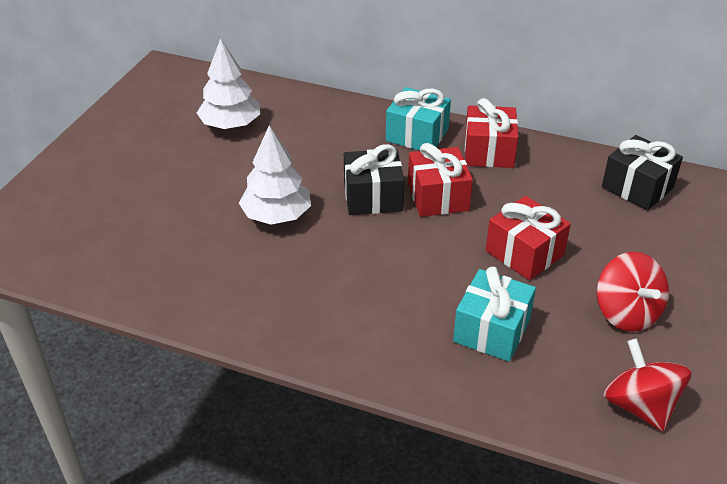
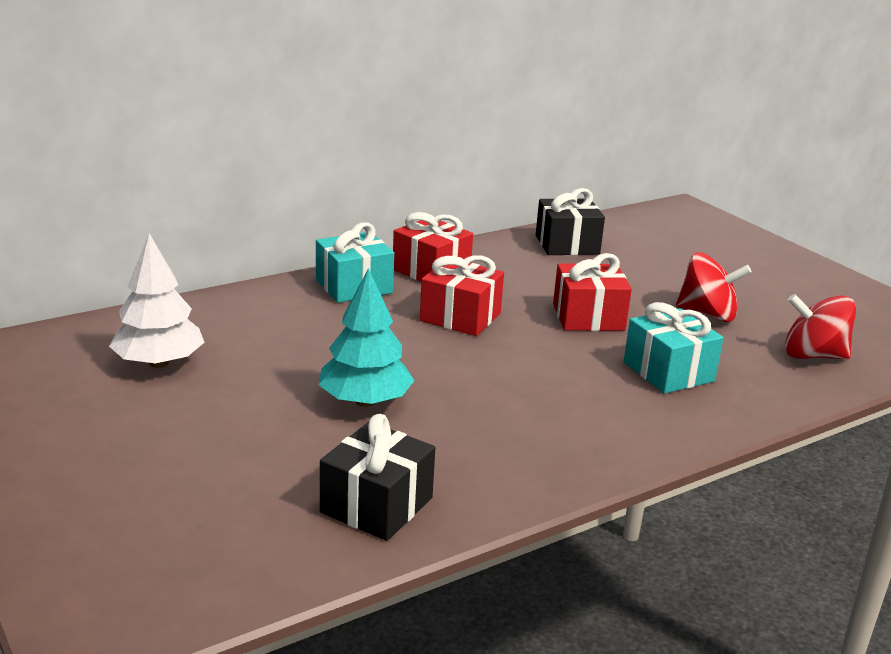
camera: 55 degrees left, 15 degrees down
white tree [239,125,311,225] -> turquoise tree [318,268,415,407]
black gift [344,144,404,215] -> black gift moved to [320,414,435,541]

